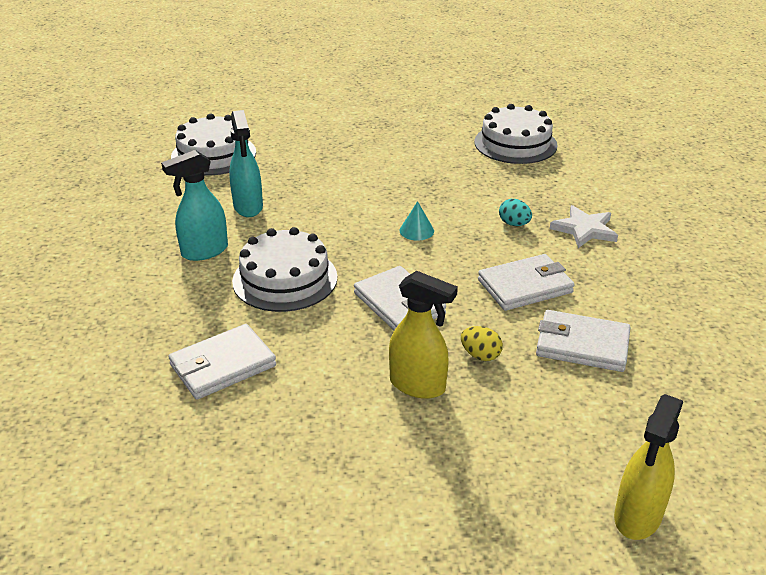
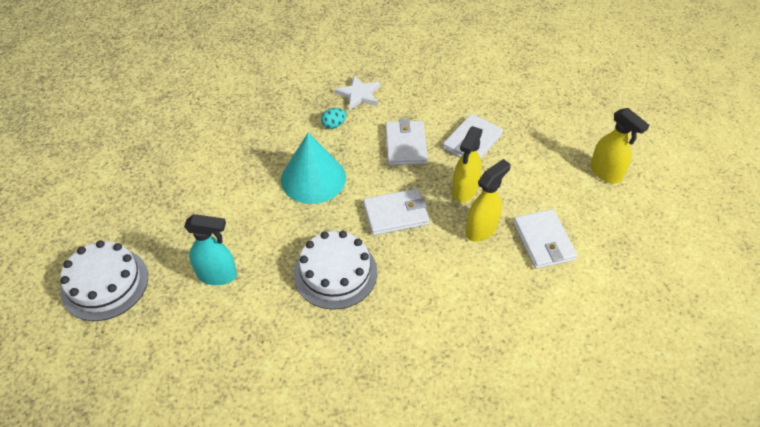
camera: 70 degrees left, 15 degrees up
turquoise spray bottle [161,150,228,261] -> none
white wallet [168,324,276,400] -> white wallet moved to [513,209,578,269]
turquoise cone [400,201,434,241] -> turquoise cone [281,133,346,204], size x2.42
yellow egg [461,326,503,361] -> yellow spray bottle [452,126,483,202]
white cake [474,104,558,164] -> none

